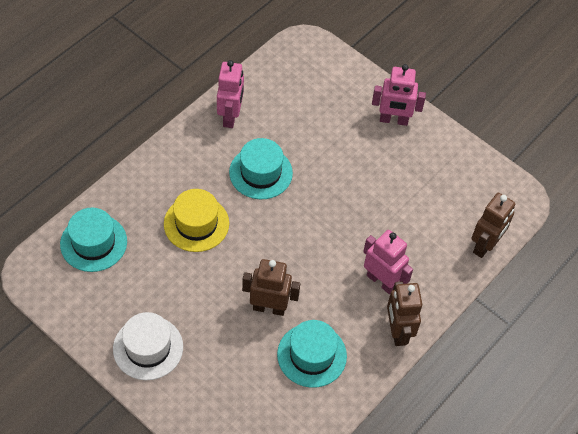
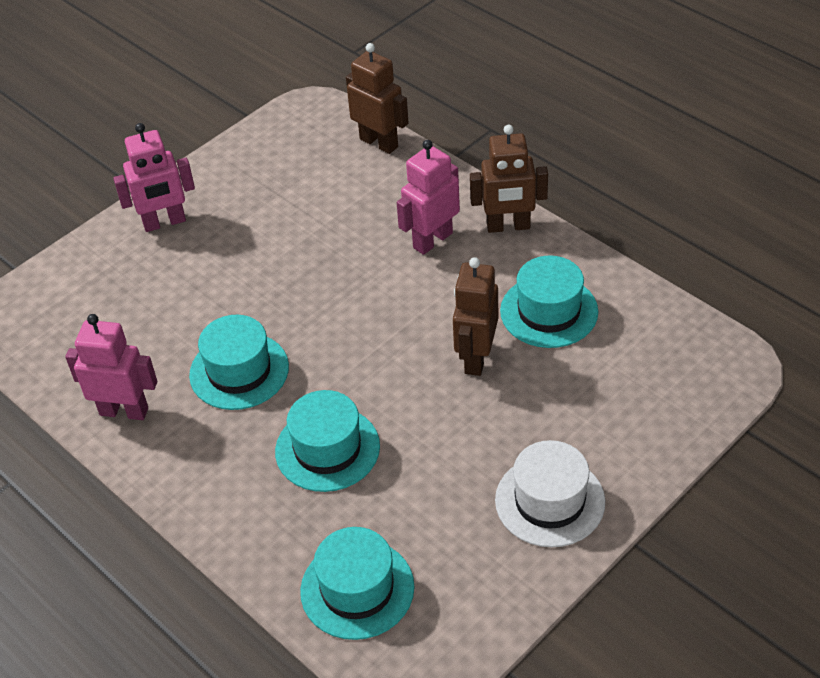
camera: 80 degrees left, 10 degrees down
yellow hat [164,189,229,252] -> turquoise hat [275,390,380,492]
pink robot [372,64,426,126] -> pink robot turned 60 degrees clockwise [113,123,195,232]

